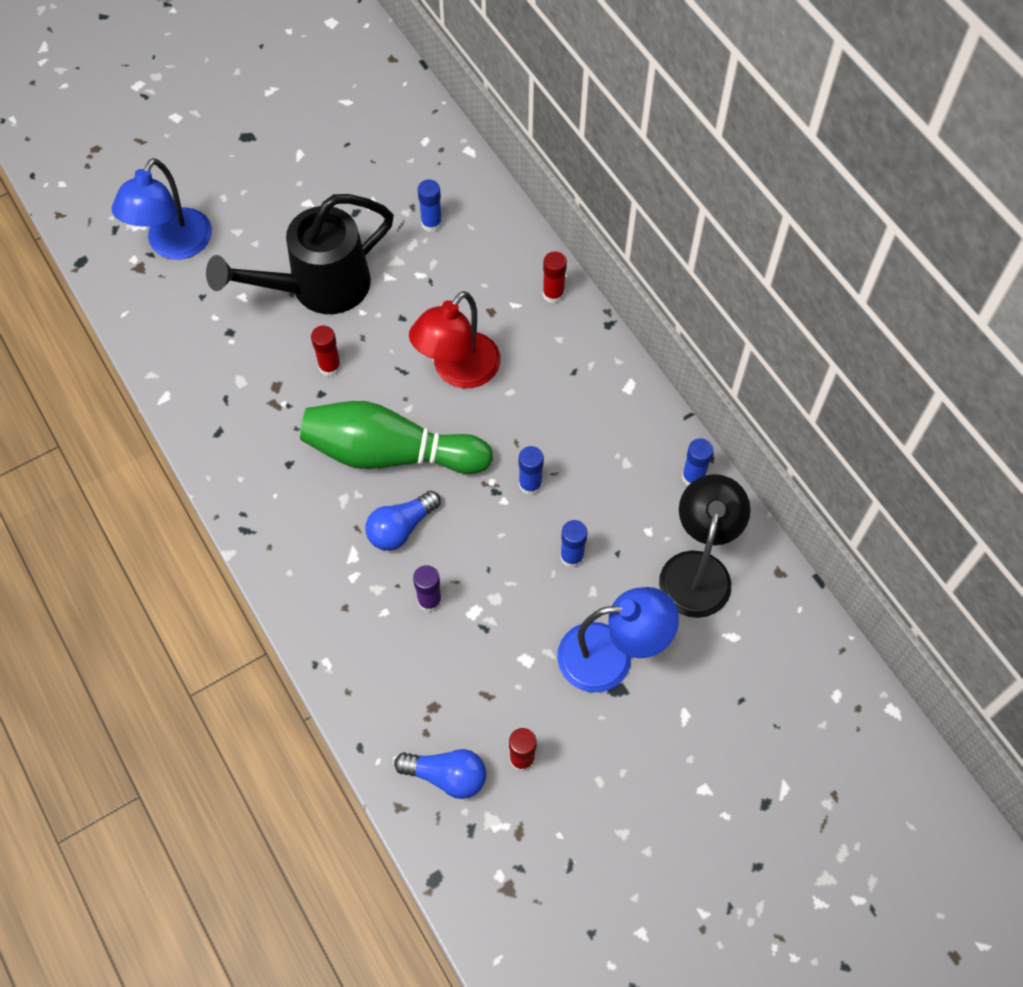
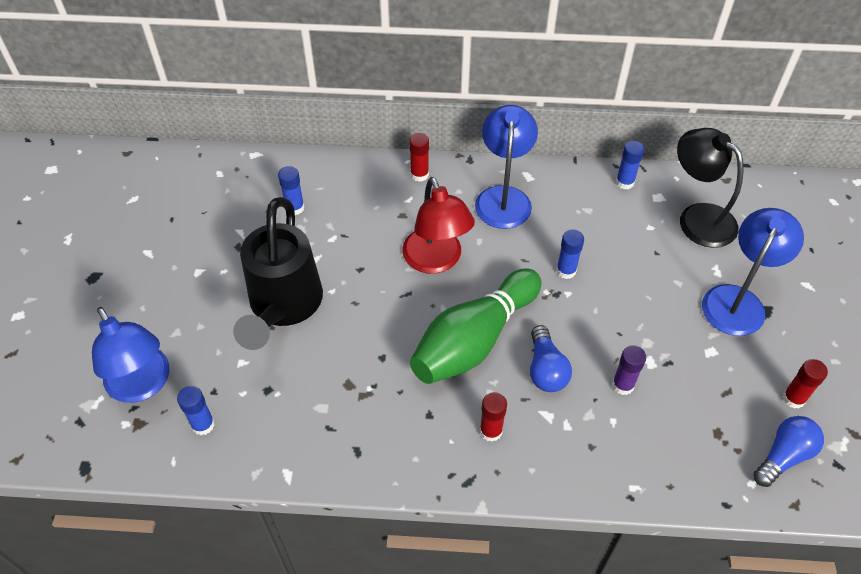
camera: 55 degrees left, 10 degrees down
red glue stick [311,325,341,376] -> red glue stick moved to [480,392,507,442]
blue glue stick [560,520,588,568] -> blue glue stick moved to [177,386,215,435]
none -> blue lamp [475,105,538,229]

